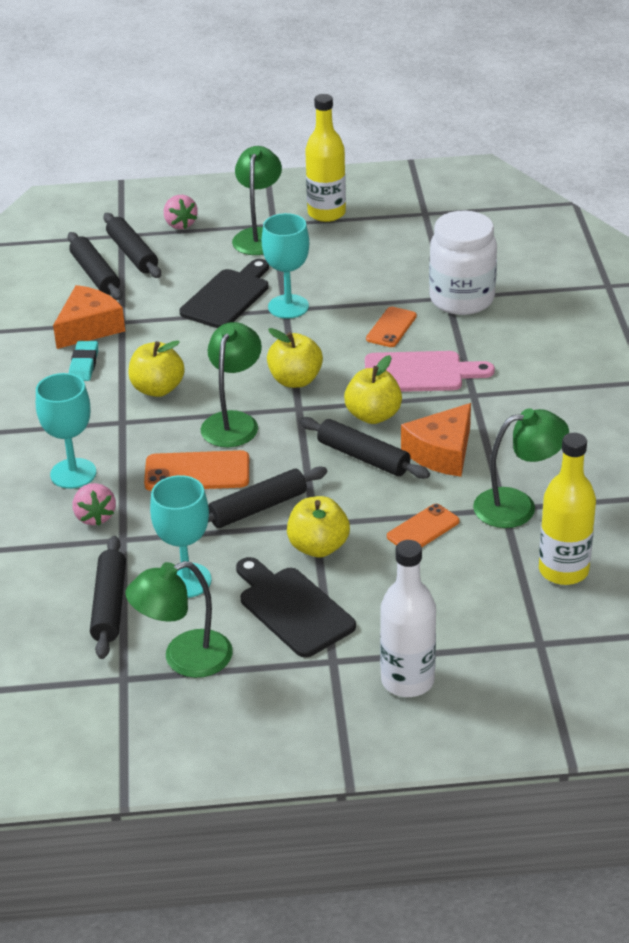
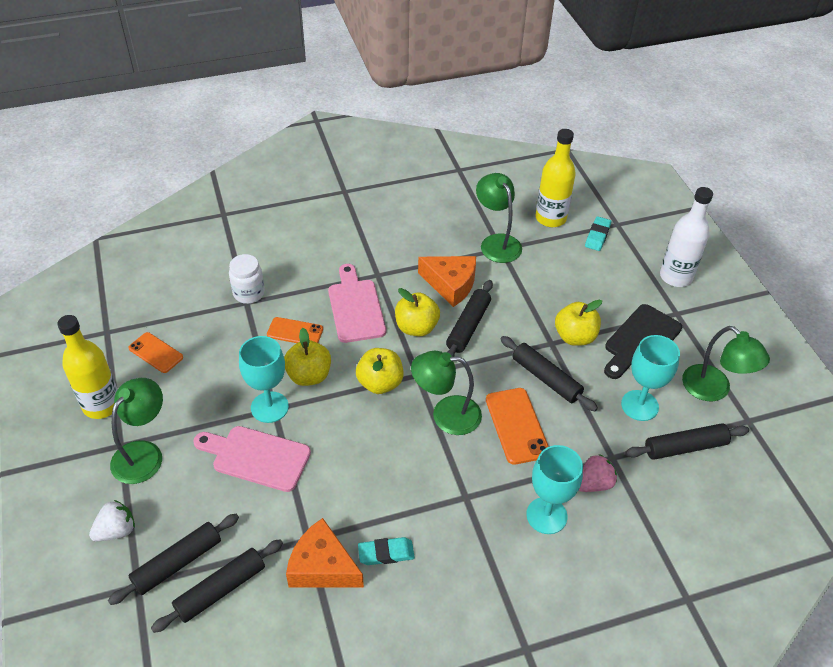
camera: 105 degrees left, 10 degrees up
yellow apple [129,340,185,397] -> yellow apple moved to [284,328,331,386]
pink strawberry [164,195,198,229] -> white strawberry [89,500,135,541]
black cutting board [180,259,269,328] -> pink cutting board [193,426,311,492]
green lamp [232,146,282,255] -> green lamp turned 120 degrees clockwise [110,378,163,484]
orange phone [387,504,460,547] -> orange phone moved to [128,332,183,373]
white jar [429,210,497,315] -> white jar [229,254,265,304], size x0.59
none -> turquoise eraser [585,216,611,251]

